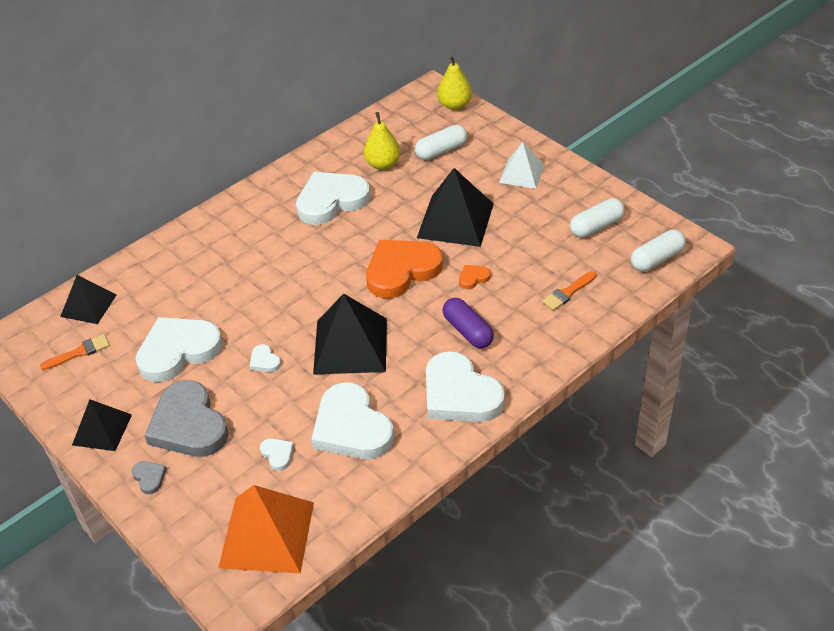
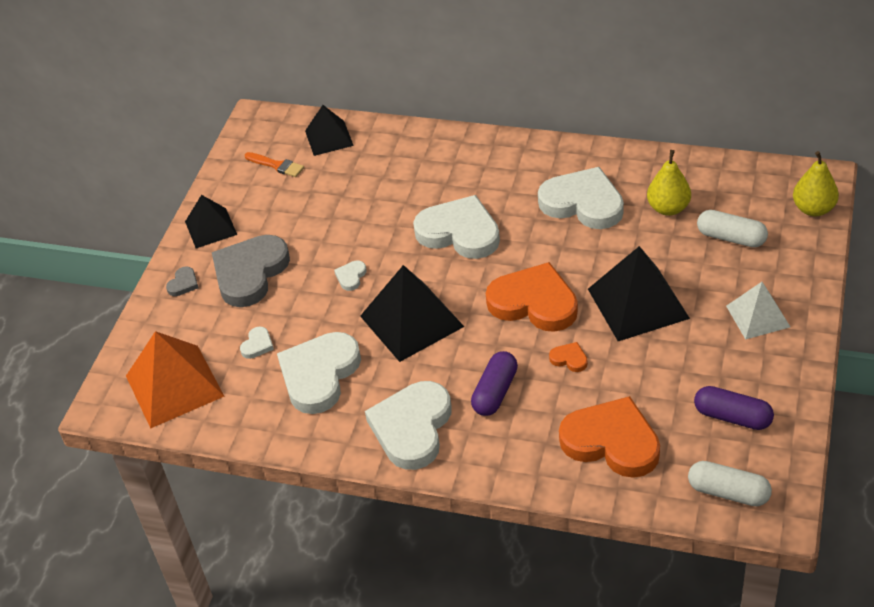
camera: 60 degrees right, 0 degrees up
white heart [136,317,223,382] -> white heart moved to [413,195,500,259]
orange brush [542,271,596,311] -> orange heart [559,396,660,478]
white capsule [570,198,625,238] -> purple capsule [694,386,774,430]

